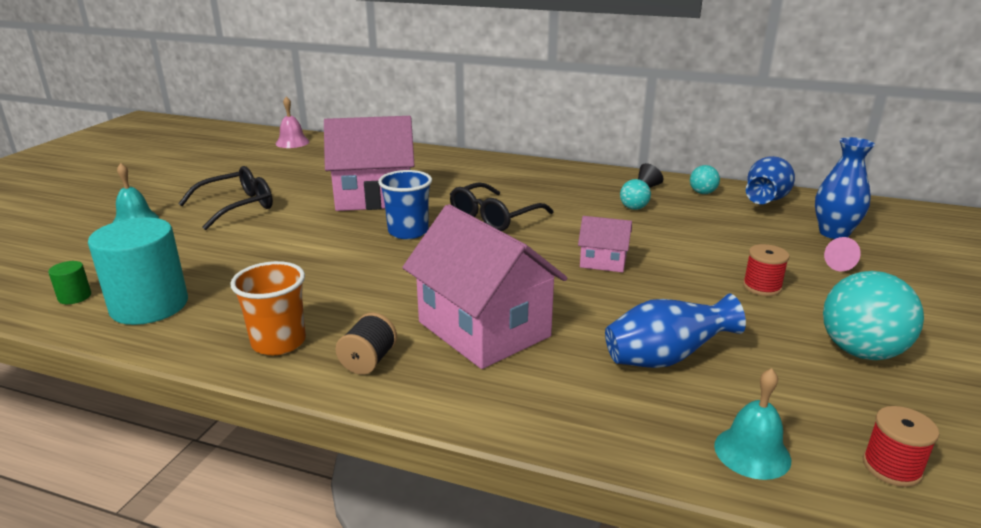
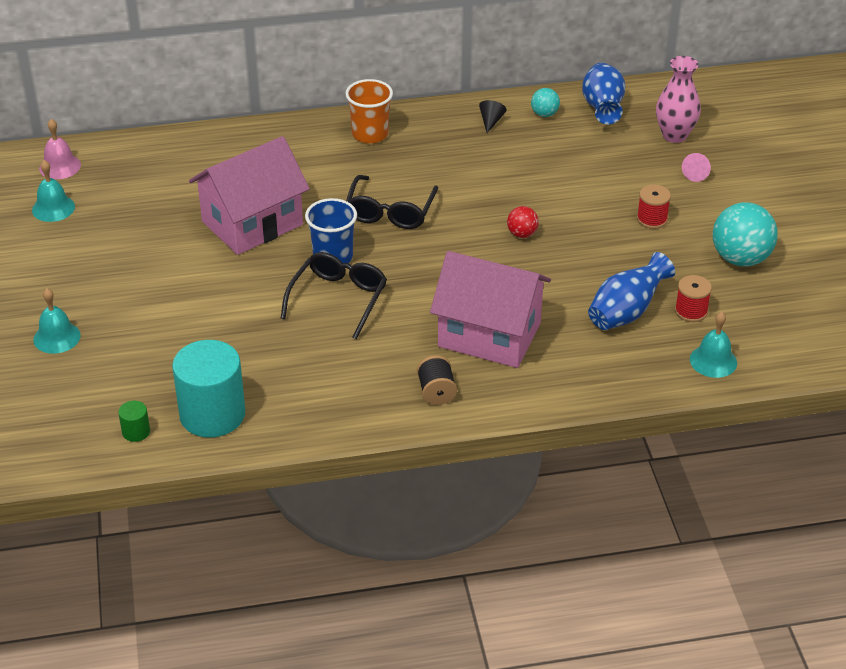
camera: 30 degrees left, 15 degrees up
black glasses [178,166,273,230] -> black glasses moved to [281,252,387,339]
orange cup [230,261,306,355] -> orange cup moved to [345,79,393,144]
pink house [578,216,632,272] -> red ball [507,206,539,238]
turquoise ball [620,179,651,210] -> none
blue vase [815,137,875,239] -> pink vase [656,56,701,143]
red spool [863,406,939,487] -> red spool moved to [675,275,712,322]
none -> turquoise bell [32,160,75,222]

